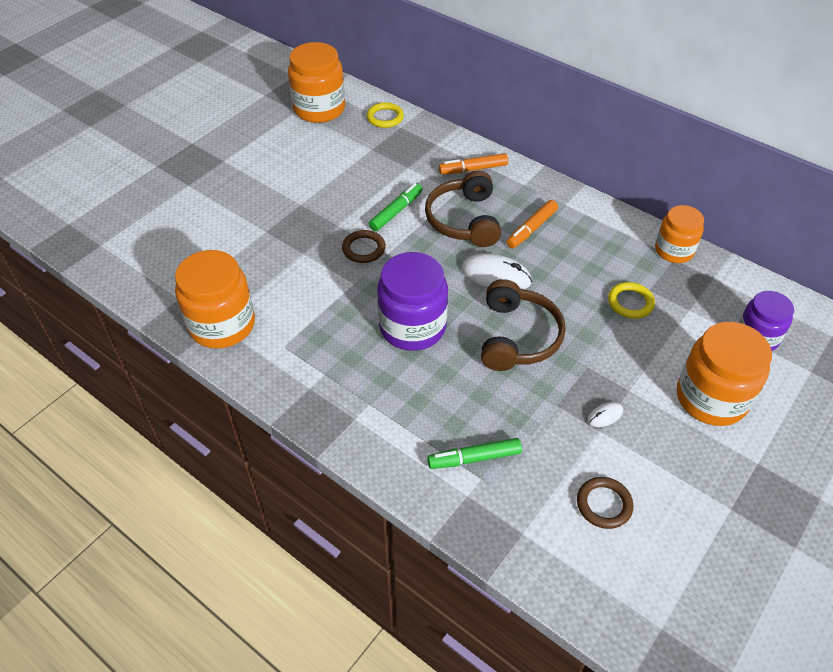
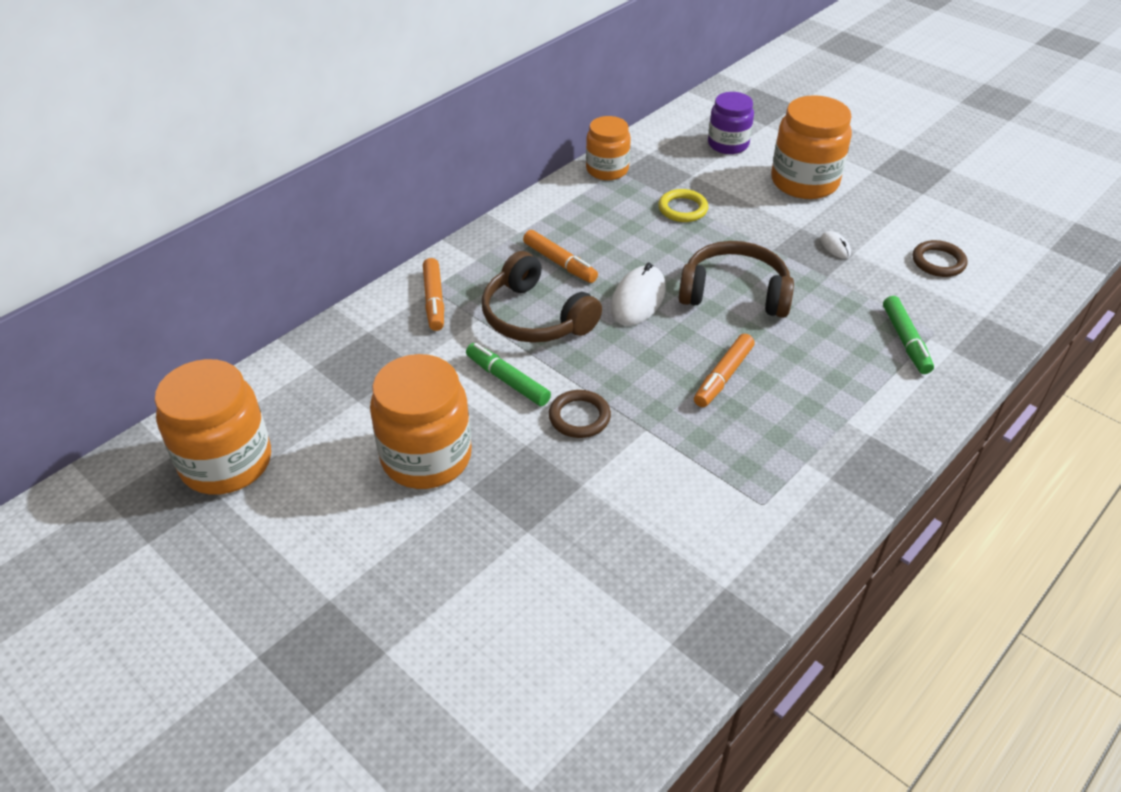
camera: 85 degrees left, 5 degrees down
orange jar [175,250,255,349] -> orange jar moved to [370,354,472,489]
yellow ring [367,102,404,128] -> none
purple jar [377,252,448,351] -> orange marker [694,334,755,407]
brown headphones [425,170,501,247] -> brown headphones turned 45 degrees clockwise [482,251,602,343]

